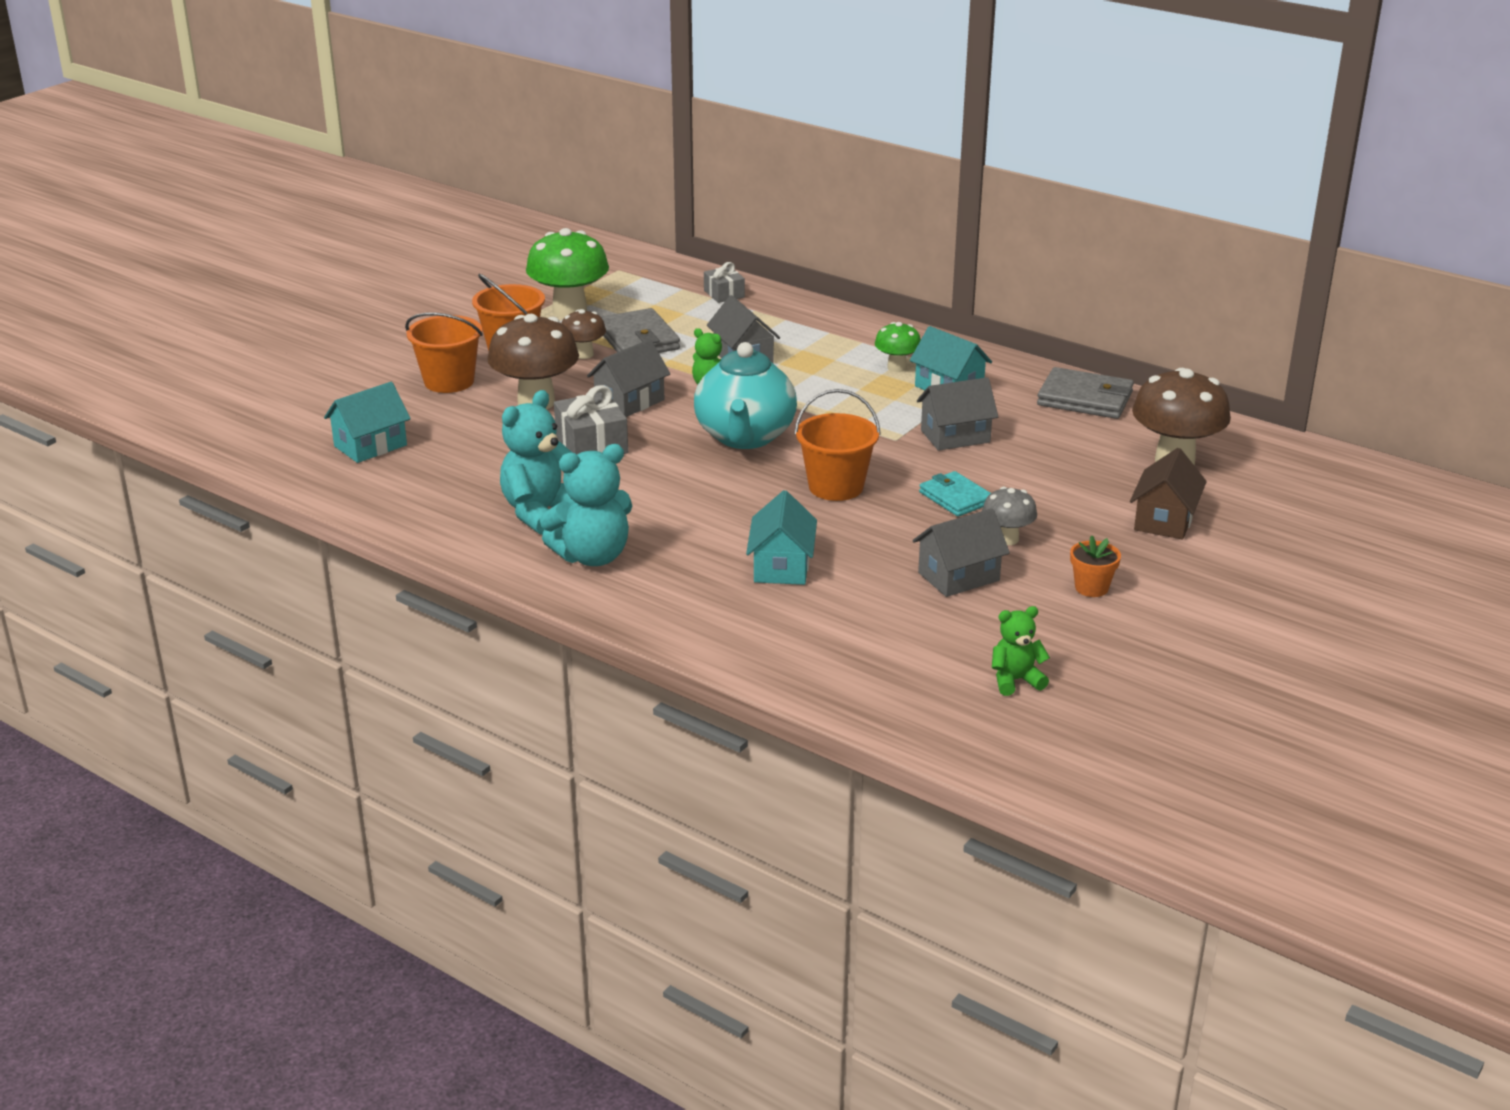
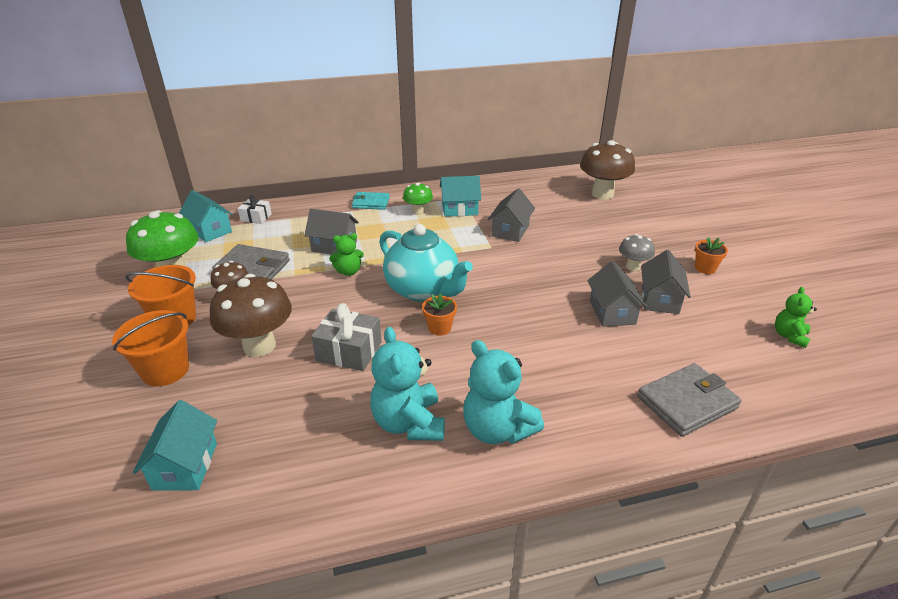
camera: 50 degrees left, 5 degrees up
turquoise teddy bear [540,444,632,566] -> turquoise teddy bear turned 120 degrees clockwise [463,340,544,444]
grey house [587,339,670,417] -> grey house moved to [587,261,647,327]
grey gift [704,262,745,303] -> white gift [238,195,272,224]
turquoise house [746,490,817,585] -> turquoise house moved to [179,190,233,242]
orange bucket [794,389,881,501] -> none
turquoise wallet [919,471,991,517] -> turquoise wallet moved to [352,192,390,210]
grey wallet [1037,367,1134,419] -> grey wallet moved to [637,363,742,437]
brown house [1130,448,1207,539] -> none
none -> orange flower pot [422,293,457,336]

